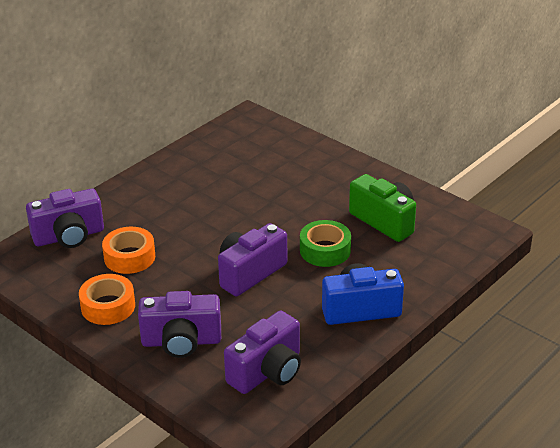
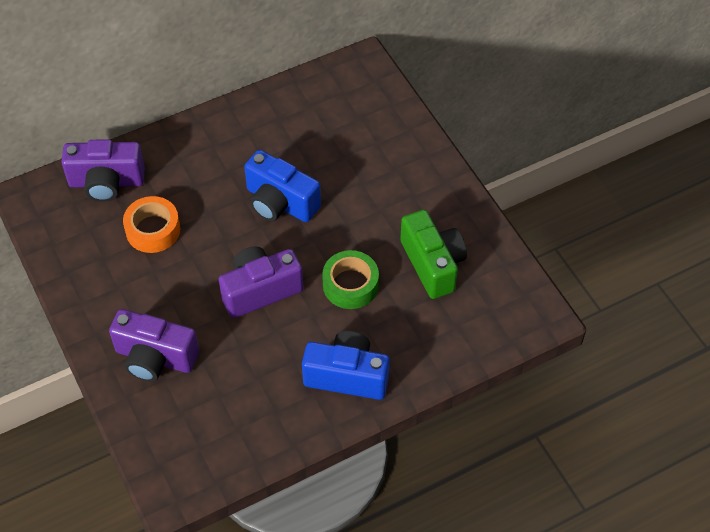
camera: 20 degrees right, 20 degrees up
orange tape [79,274,135,325] -> none
purple camera [224,310,301,394] -> none
none -> blue camera [244,150,321,222]

